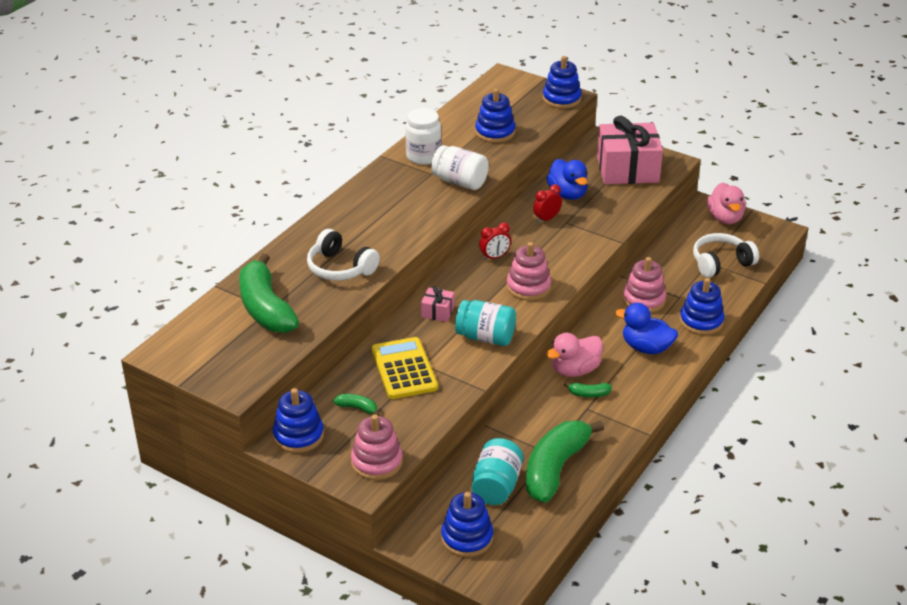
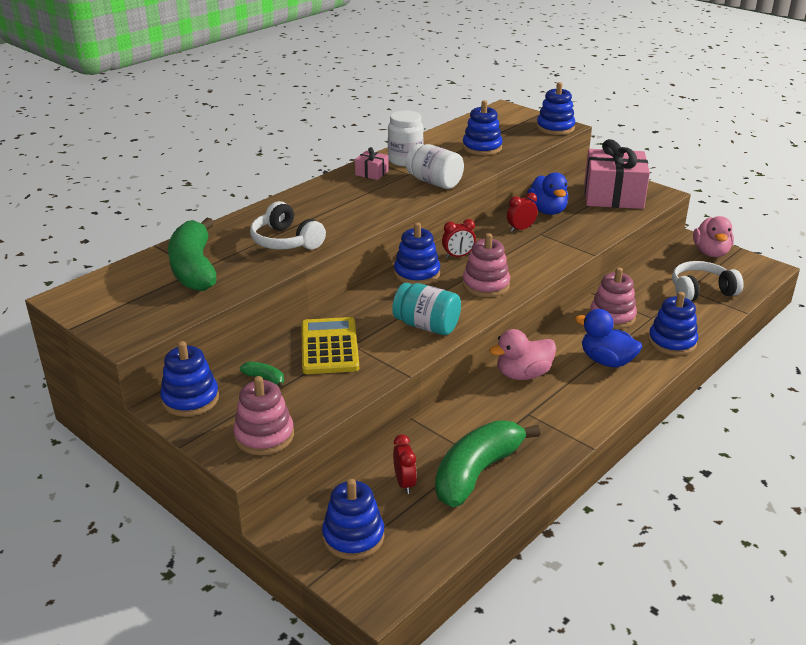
camera: 10 degrees right, 5 degrees down
pink gift [421,286,454,322] -> pink gift moved to [355,147,389,180]
turquoise jar [472,438,523,505] -> red clock [393,434,417,494]
green banana [564,382,612,397] -> none
none -> blue stacking toy [394,222,440,285]

